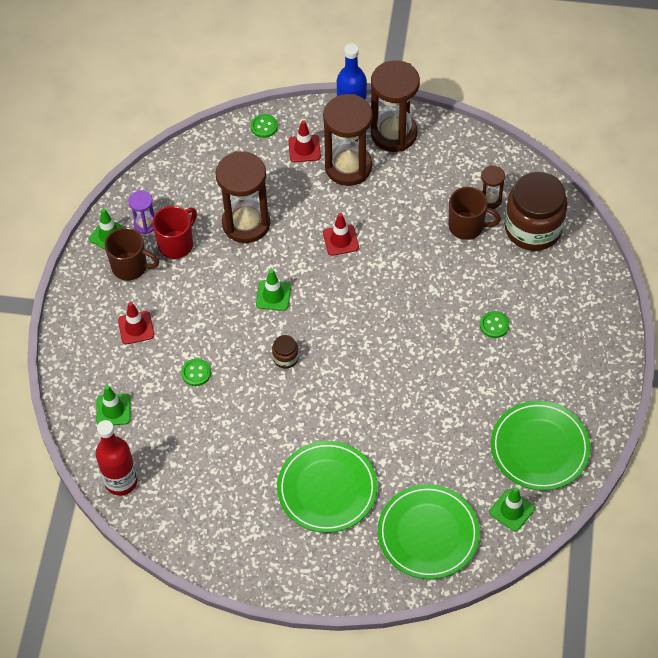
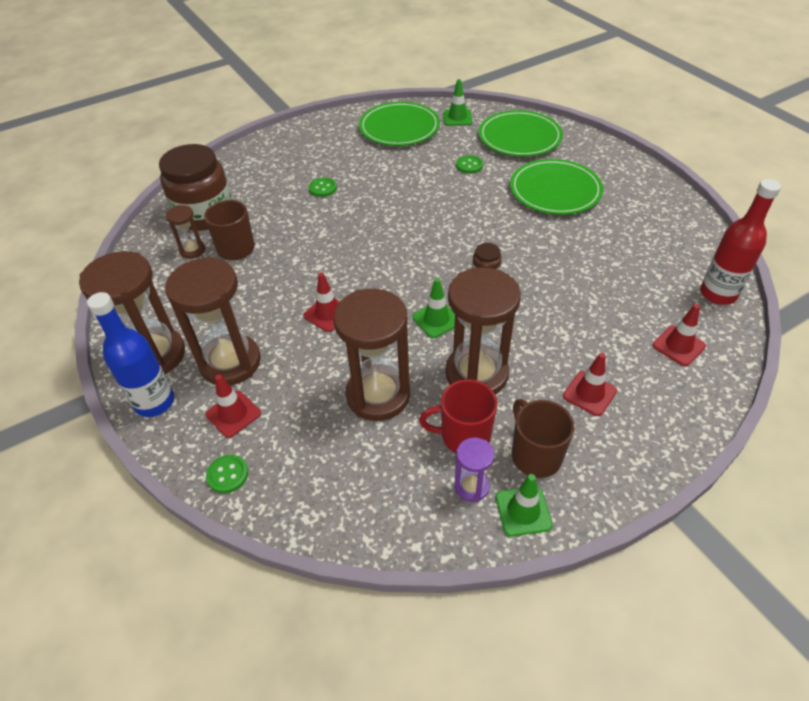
camera: 130 degrees left, 10 degrees down
green traffic cone [96,385,130,425] -> red traffic cone [652,304,706,366]
green button [181,358,211,386] -> green button moved to [456,155,483,174]
none -> brown hourglass [445,267,521,394]

